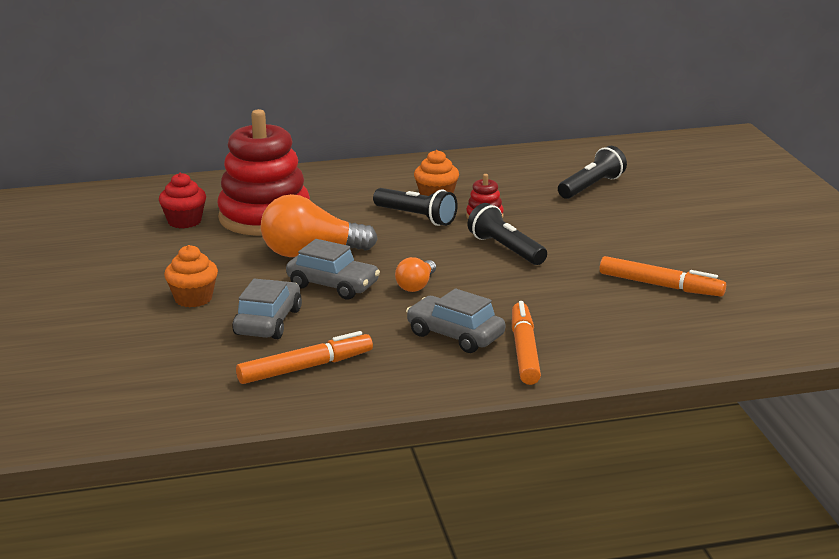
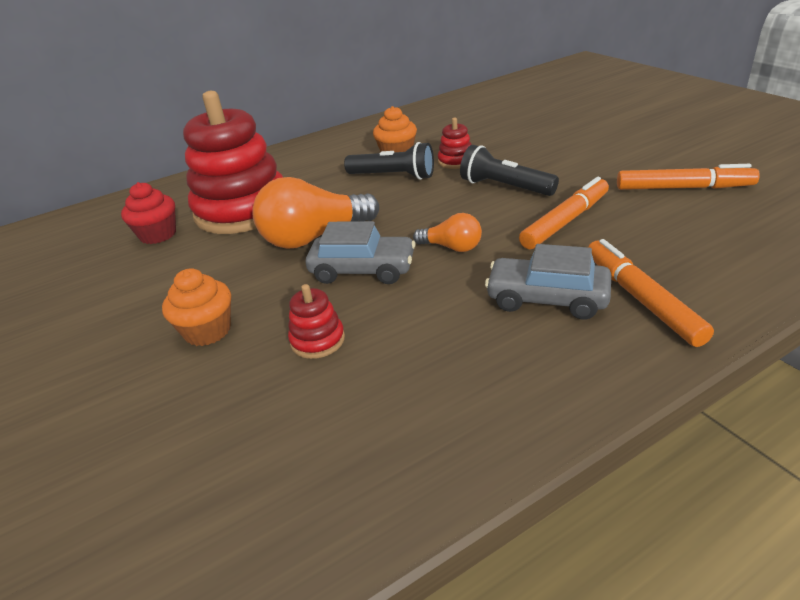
camera: 15 degrees left, 10 degrees up
grey car [232,278,302,339] -> red stacking toy [288,284,345,359]
orange marker [236,331,373,384] -> orange marker moved to [519,177,609,249]
orange light bulb [395,257,436,292] -> orange light bulb turned 75 degrees counterclockwise [413,213,482,252]
black flashlight [558,146,627,199] -> none

